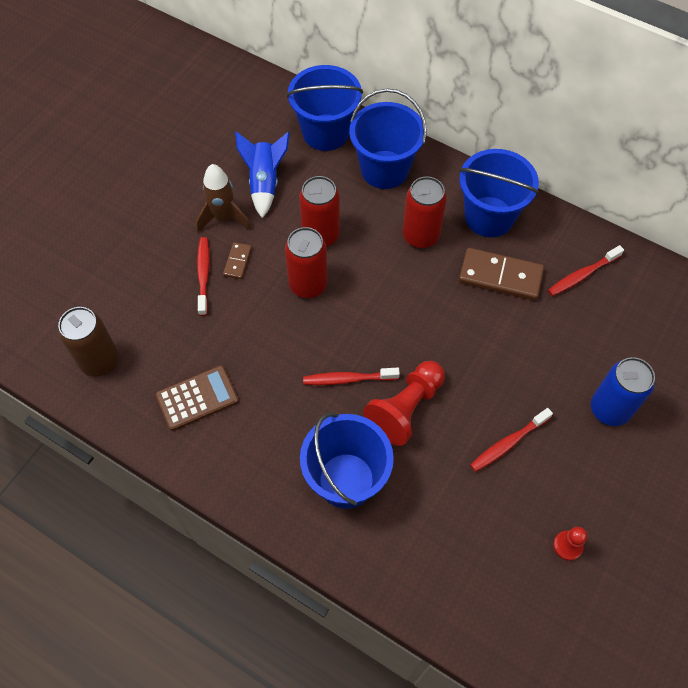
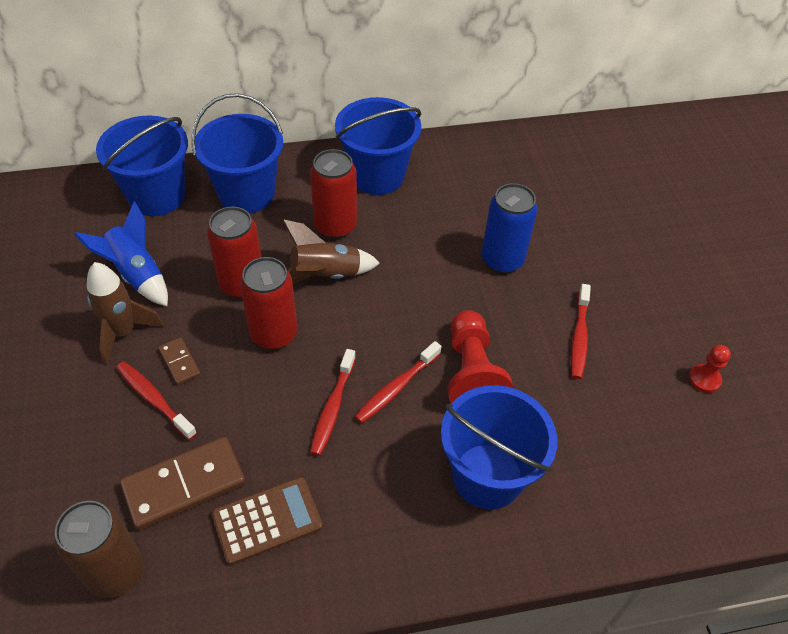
camera: 45 degrees left, 10 degrees down
brown calculator [156,365,239,431] -> brown calculator turned 45 degrees clockwise [212,477,323,565]
brown domino [459,248,544,301] -> brown domino moved to [120,437,245,530]
red toothbrush [548,245,624,296] -> red toothbrush moved to [310,349,356,456]
blue can [591,357,655,426] -> blue can moved to [481,183,537,273]
none -> brown rocket [282,219,380,283]

